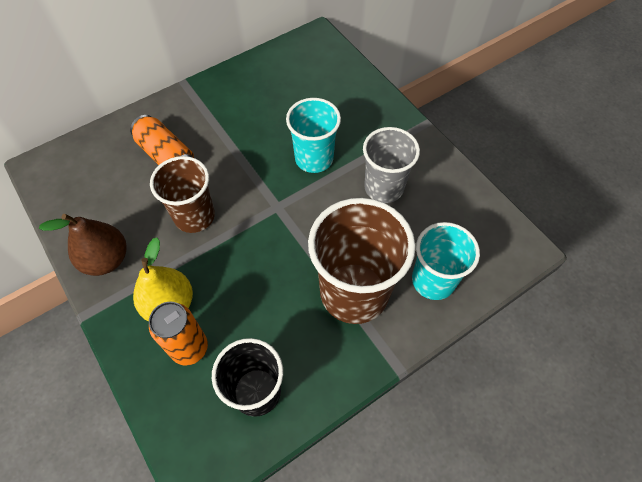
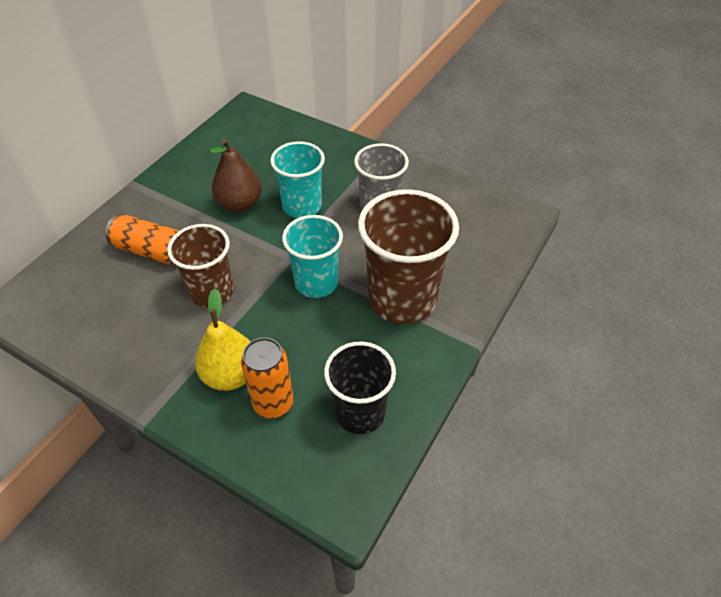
camera: 25 degrees left, 10 degrees down
brown pear [39,214,127,276] -> brown pear moved to [209,139,262,212]
turquoise cup [412,222,480,300] -> turquoise cup moved to [282,215,343,298]

